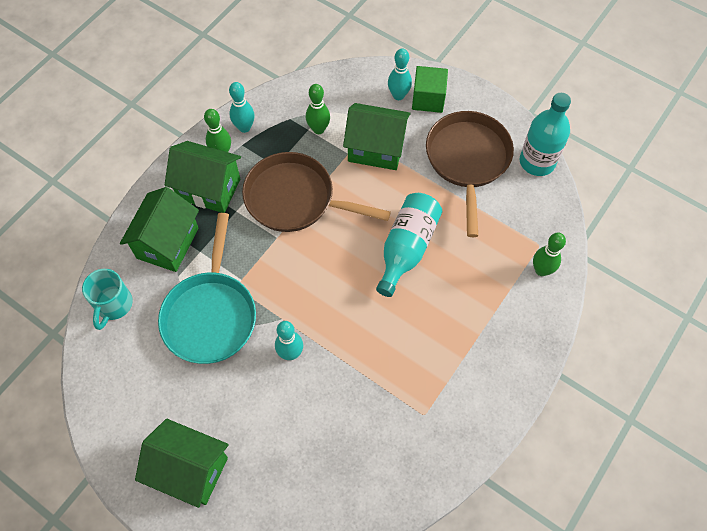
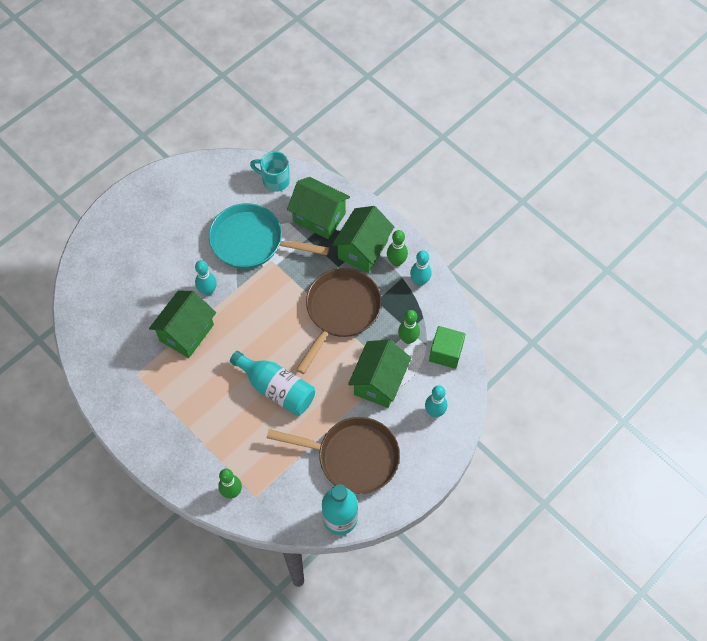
camera: 100 degrees right, 0 degrees up
green house [135,419,228,508] -> green house moved to [149,291,216,358]
green cube [412,66,448,113] -> green cube moved to [429,326,466,369]

